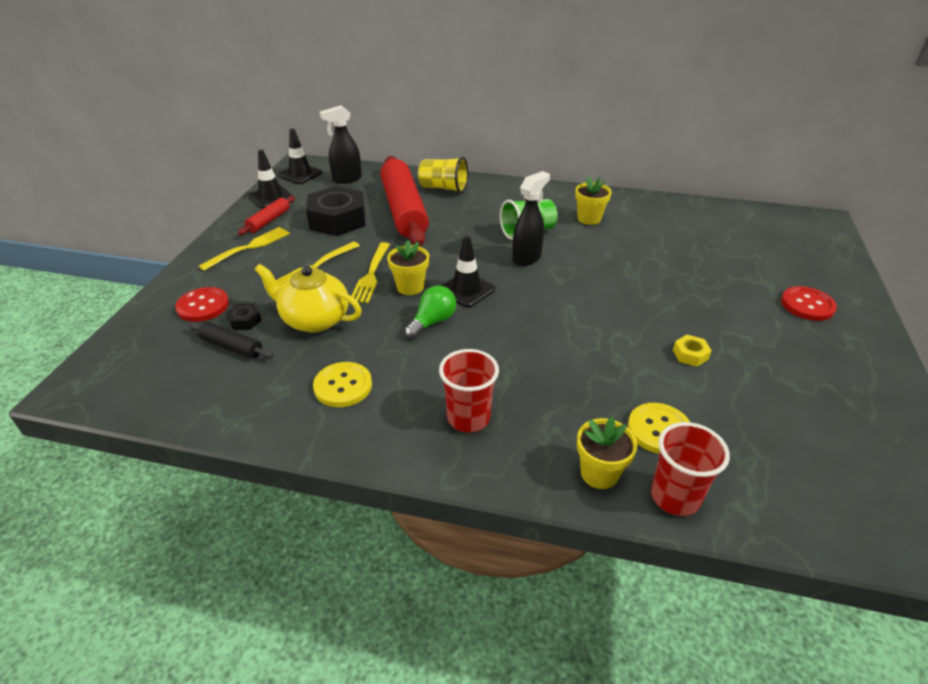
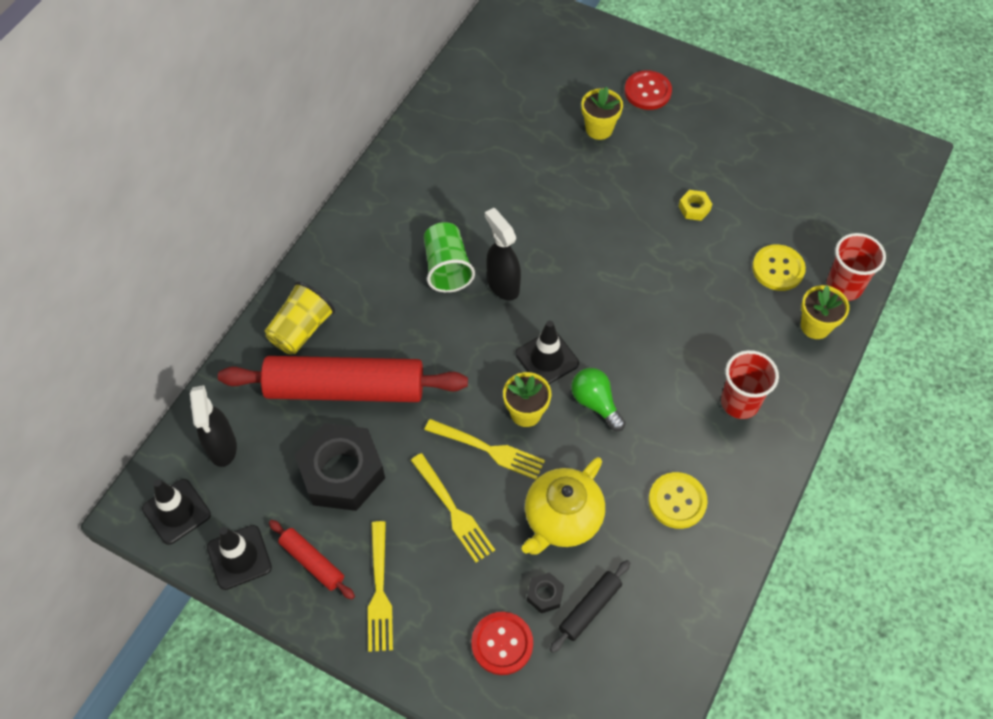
camera: 75 degrees left, 20 degrees up
yellow fork [199,227,290,271] -> yellow fork turned 150 degrees counterclockwise [368,521,393,652]
yellow flower pot [575,176,612,225] -> yellow flower pot moved to [581,87,623,140]

